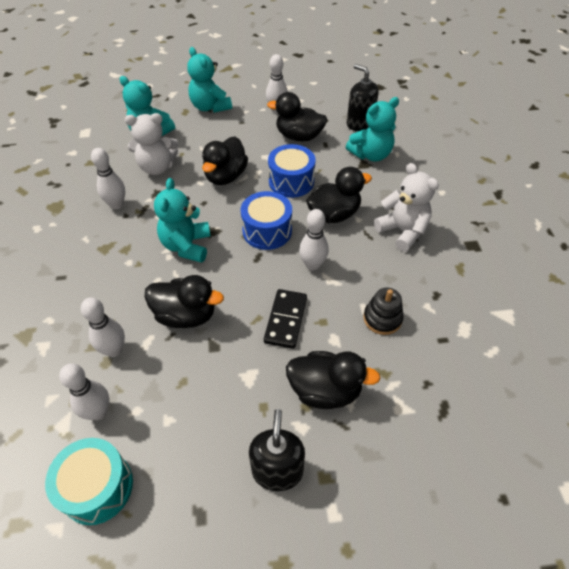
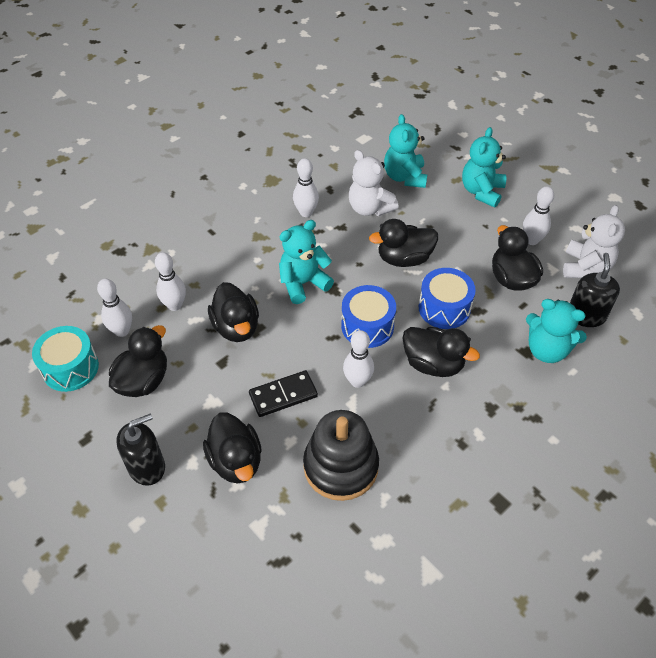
camera: 55 degrees right, 0 degrees up
black stacking toy [363,288,404,335] -> black stacking toy [303,410,379,501], size x1.82
white teddy bear [374,163,439,252] -> white teddy bear moved to [563,205,625,278]
none -> black duck [109,325,167,397]

